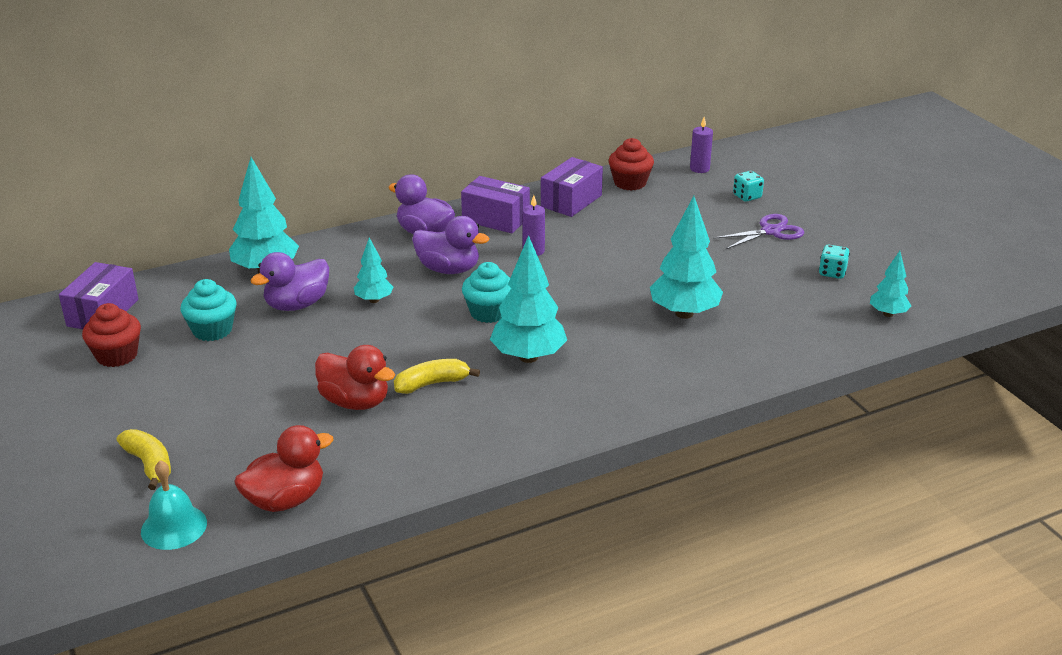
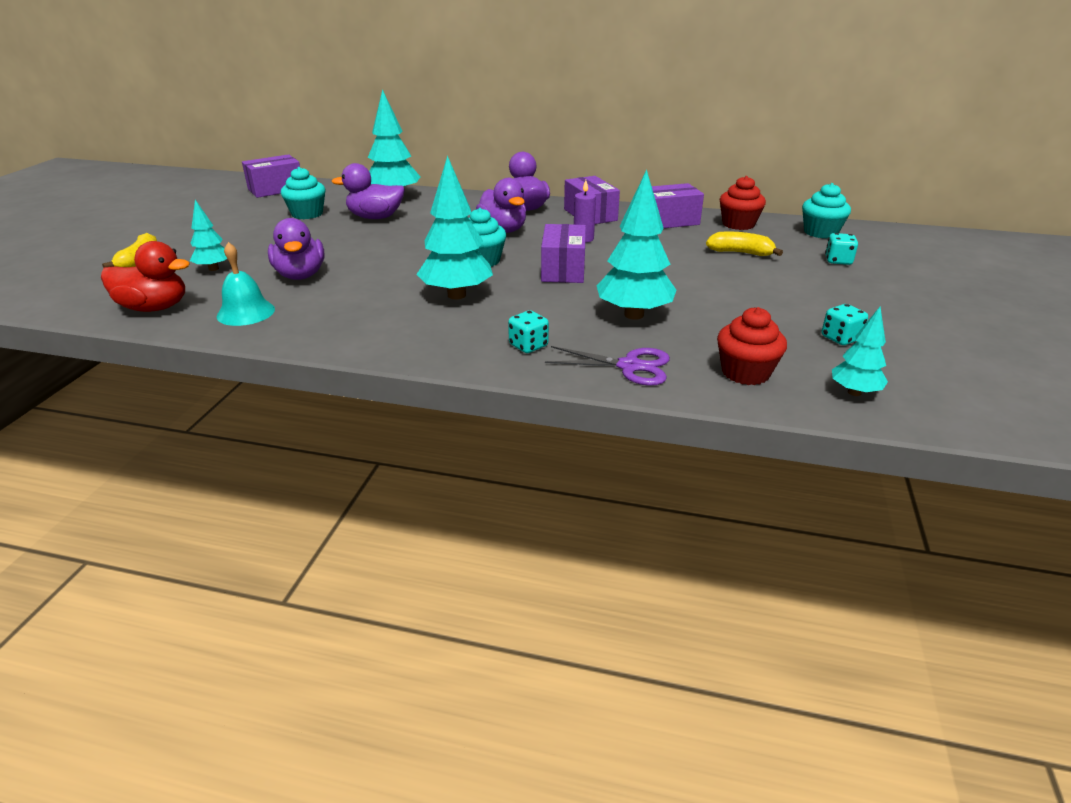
camera: 40 degrees right, 0 degrees up
red cupcake [82,303,141,367] -> red cupcake moved to [717,307,787,385]
turquoise bell [141,460,207,550] -> turquoise bell moved to [217,242,275,326]
red duck [315,345,395,410] -> purple duck [268,218,324,280]
turquoise tree [354,238,394,303] -> turquoise tree moved to [190,200,227,271]
yellow banana [394,359,480,394] -> yellow banana moved to [706,232,783,256]
purple candle [690,117,713,173] -> turquoise cupcake [802,183,851,239]
purple scissors [713,214,804,250] -> purple scissors moved to [545,346,670,386]
none -> turquoise dice [508,310,549,353]
none -> purple box [541,224,586,283]

